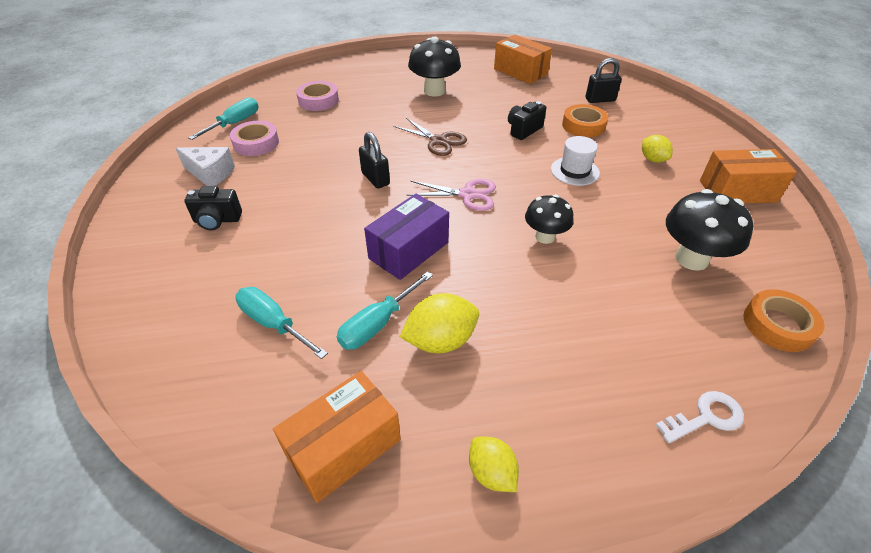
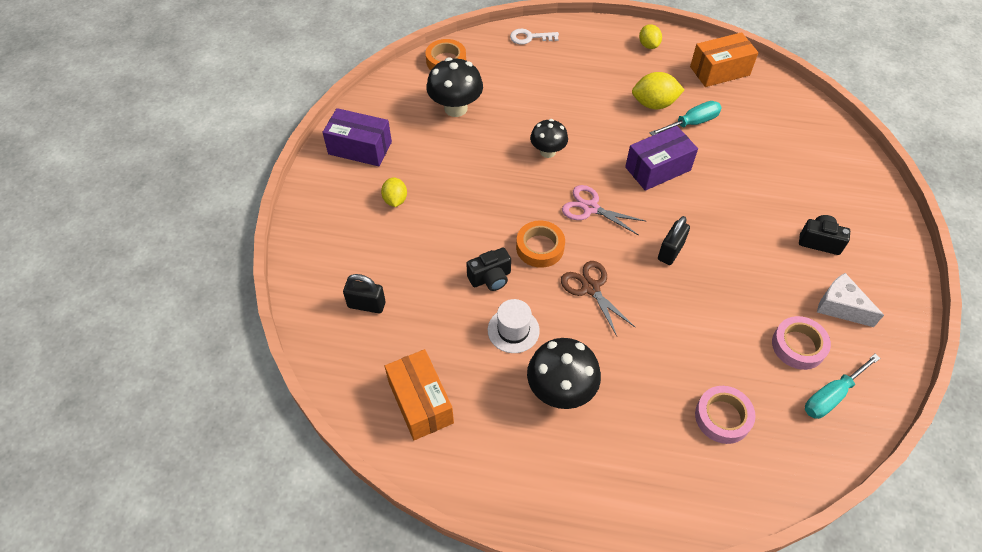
camera: 160 degrees left, 10 degrees up
turquoise screwdriver [236,287,328,359] -> none
black padlock [359,132,390,188] -> black padlock turned 45 degrees clockwise [658,216,690,265]
white hat [551,136,600,186] -> white hat moved to [488,299,540,353]
orange tape [562,104,608,137] -> orange tape moved to [516,221,565,268]
orange box [700,149,796,203] -> purple box [322,108,392,166]

